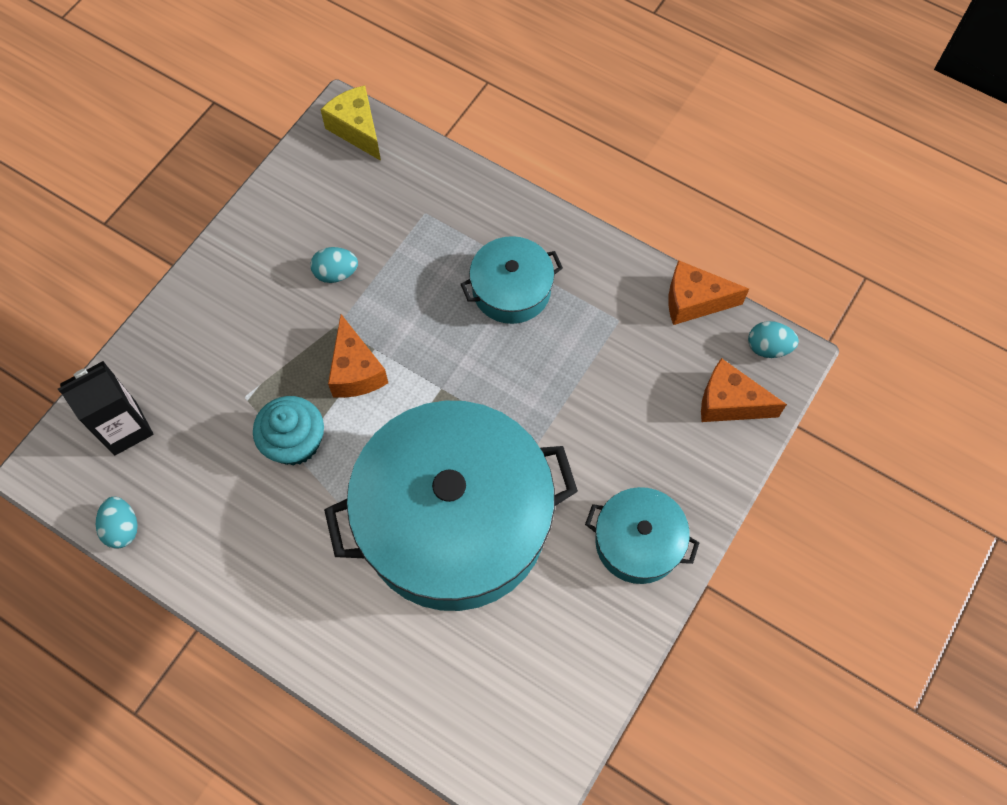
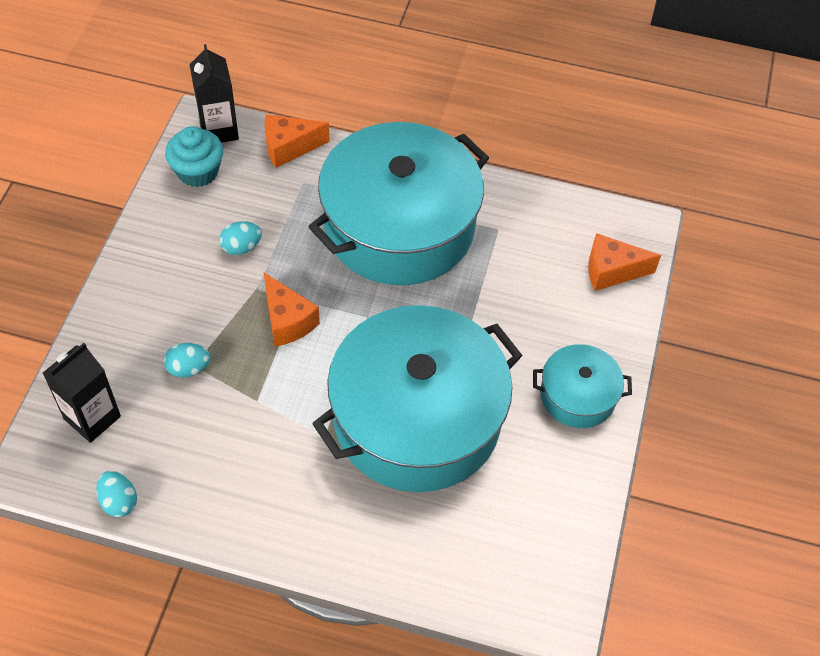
camera: 20 degrees left, 10 degrees down
turquoise cupcake [253,396,324,465] -> turquoise cupcake moved to [165,126,223,187]
yellow cheese [320,85,381,161] -> black carton [190,44,239,143]
turquoise pot [461,236,563,324] -> turquoise pot [309,122,489,285], size x2.15
orange cheese [668,260,749,325] -> orange cheese moved to [265,114,330,168]
turquoise egg [748,321,799,358] -> turquoise egg moved to [164,343,211,378]

